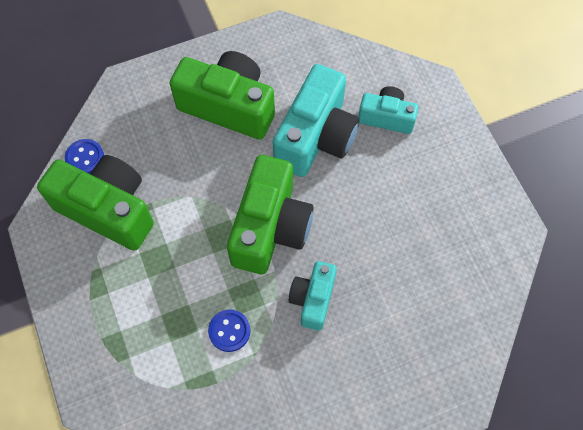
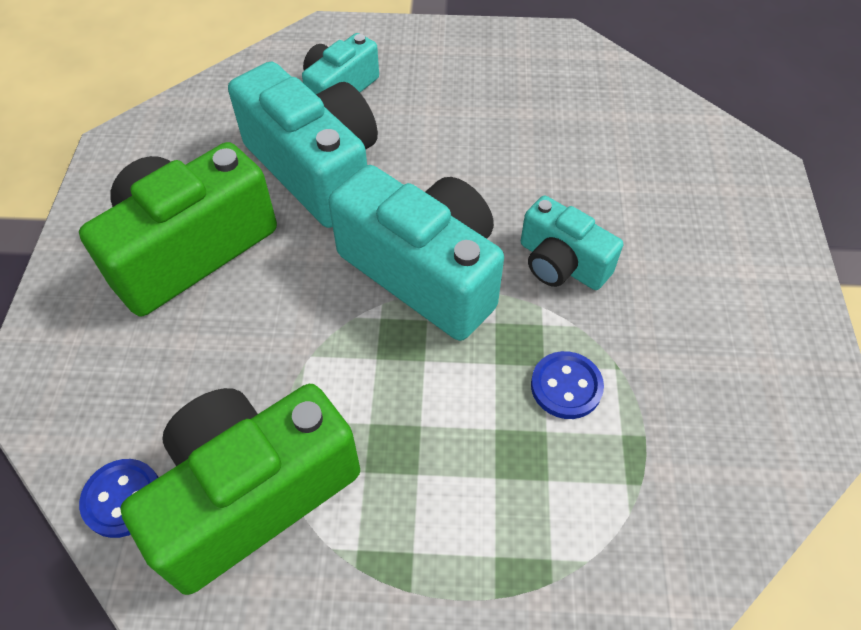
camera: 65 degrees left, 10 degrees down
green camera [227,155,313,274] -> turquoise camera [328,165,504,341]

